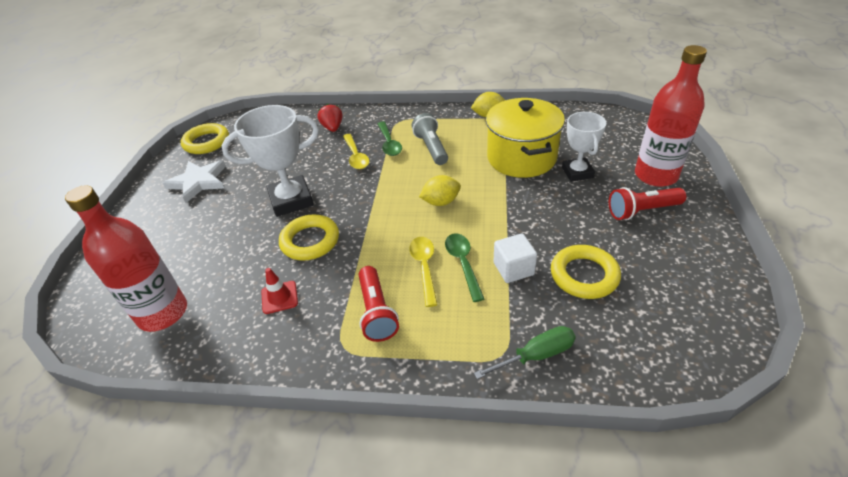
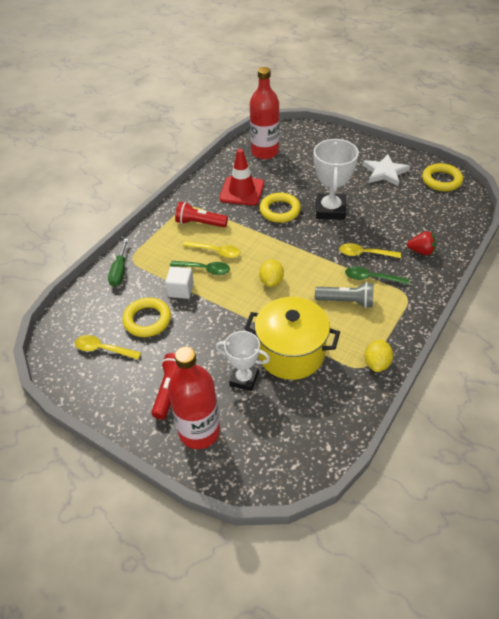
camera: 115 degrees right, 5 degrees up
red traffic cone [261,268,298,314] -> red traffic cone [219,149,264,206], size x1.91
none -> yellow spoon [75,335,141,360]

